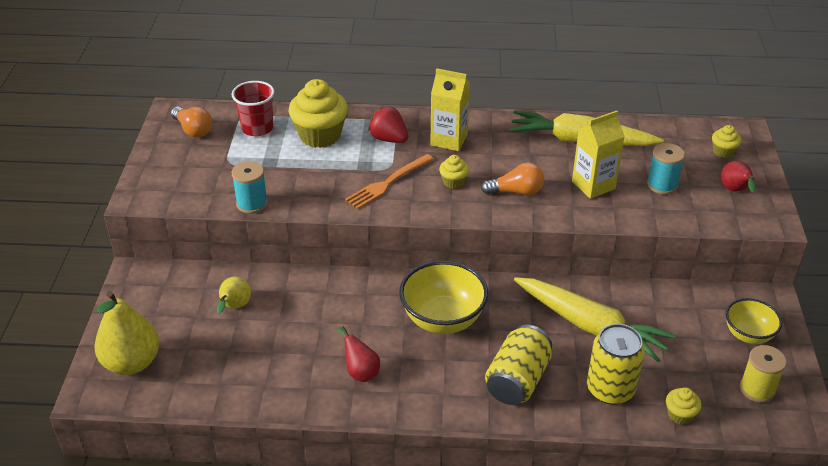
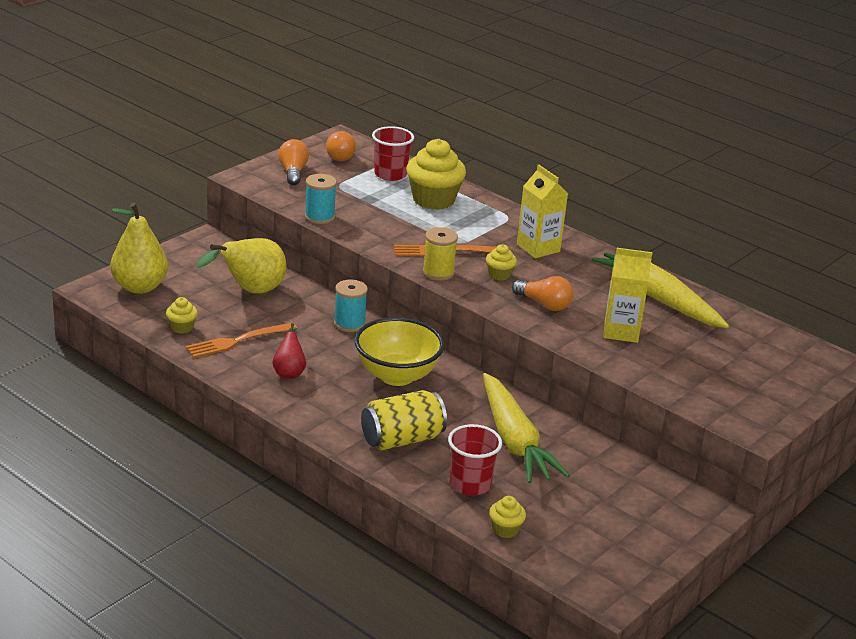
camera: 35 degrees right, 10 degrees down
yellow pear [217,276,251,314] -> yellow pear [196,238,287,294], size x1.82
red strawberry [368,106,409,143] -> none
yellow can [587,324,645,405] -> red cup [448,424,502,495]
turquoise spool [647,143,685,195] -> turquoise spool moved to [334,279,368,332]
yellow cupcake [712,125,741,158] -> yellow cupcake moved to [166,297,198,334]
red pear [721,161,756,192] -> none
yellow bowl [726,298,782,344] -> none
yellow spool [740,345,787,403] -> yellow spool moved to [422,227,458,281]
none -> orange fork [186,323,297,358]
none -> orange light bulb [278,139,309,185]

